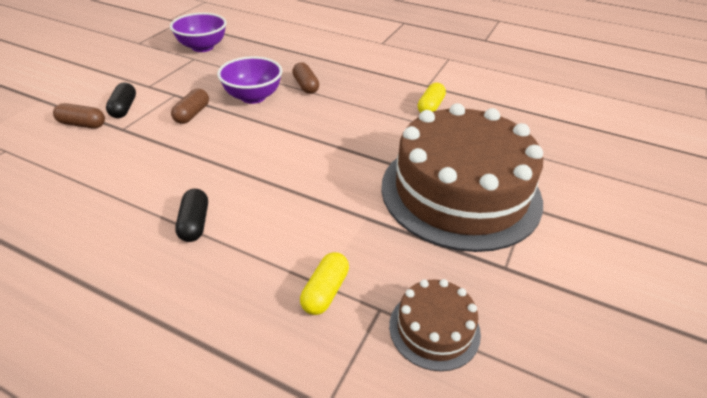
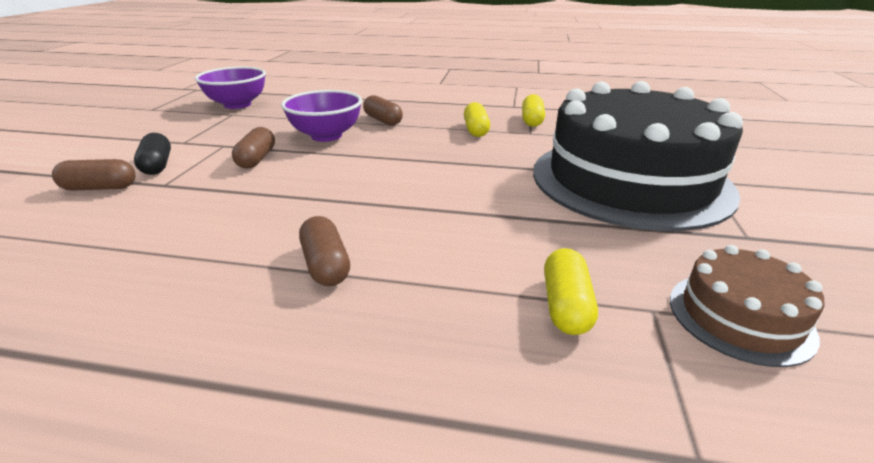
camera: 15 degrees left, 10 degrees down
black capsule [175,189,208,242] -> brown capsule [299,216,350,286]
brown cake [381,103,543,252] -> black cake [533,81,743,231]
none -> yellow capsule [464,102,490,137]

